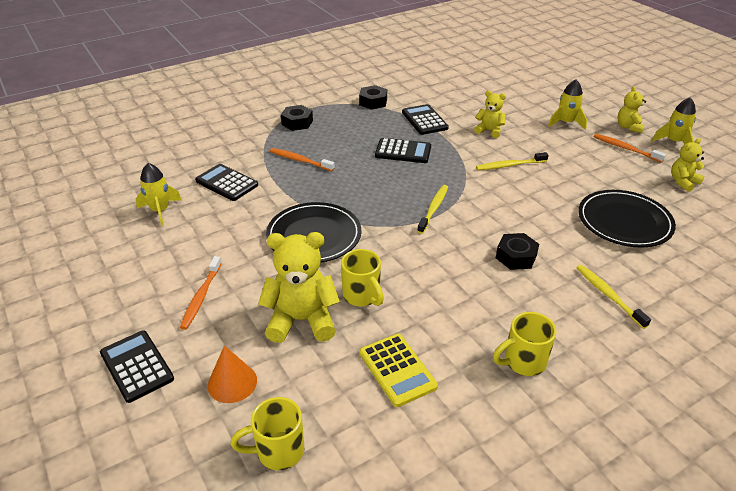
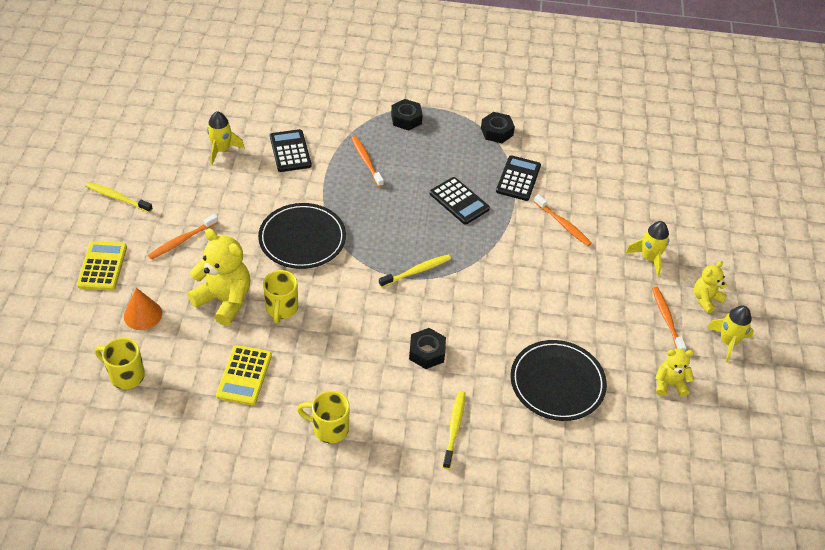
camera: 35 degrees right, 10 degrees up
black calculator [100,330,174,403] -> yellow calculator [77,241,127,291]
yellow teddy bear [474,90,506,138] -> orange toothbrush [534,194,592,246]
yellow toothbrush [476,152,549,170] -> yellow toothbrush moved to [85,182,153,213]

